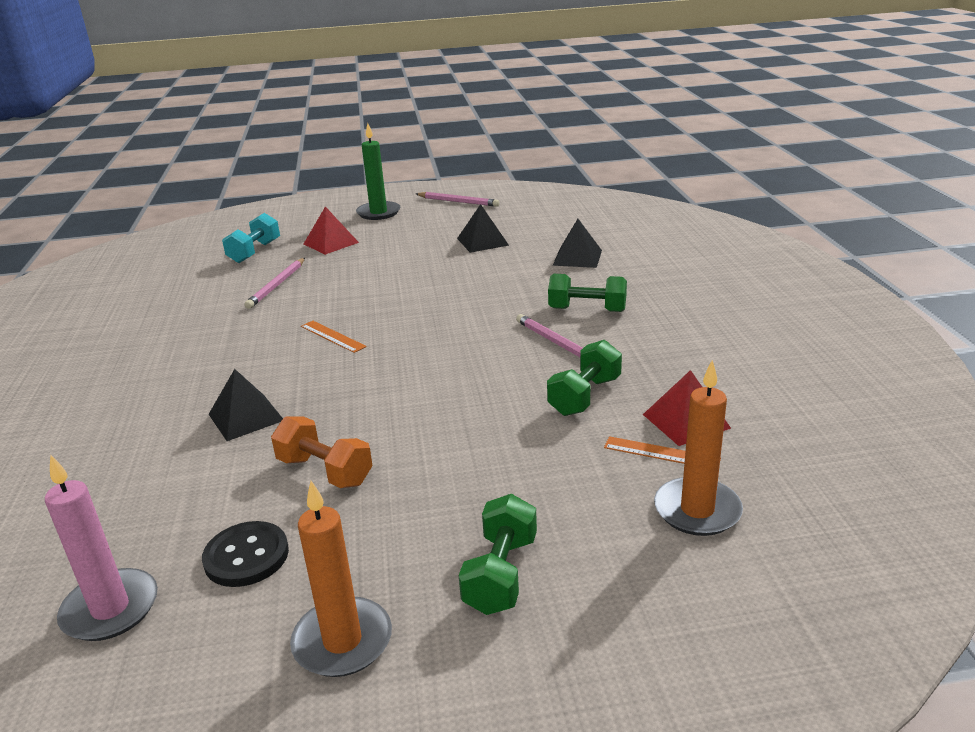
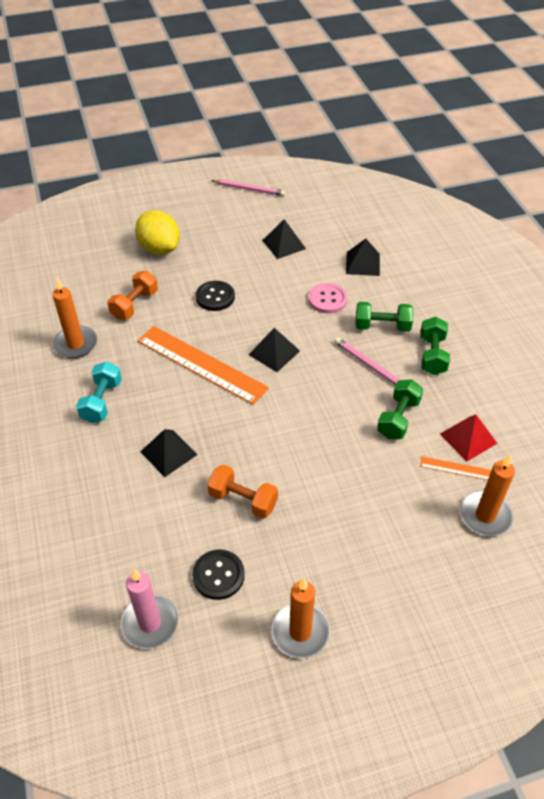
camera: 10 degrees left, 20 degrees up
turquoise dumbbell [222,213,280,263] -> turquoise dumbbell moved to [76,362,122,423]
pink pencil [244,258,305,309] -> orange dumbbell [107,271,158,320]
orange ruler [301,321,367,353] -> orange ruler [137,326,269,405], size x2.26
red pyramid [304,206,359,255] -> yellow lemon [135,210,180,255]
green candle [356,123,400,220] -> none
green dumbbell [459,494,537,615] -> green dumbbell moved to [420,317,450,375]
none -> orange candle [53,278,97,358]
none -> black button [196,281,235,311]
none -> black pyramid [249,328,300,372]
none -> pink button [308,283,348,314]

